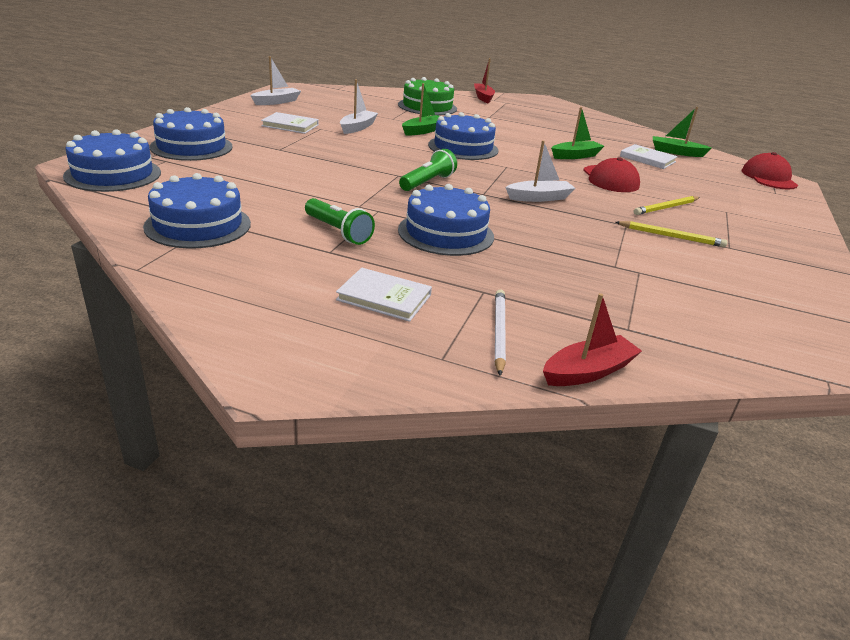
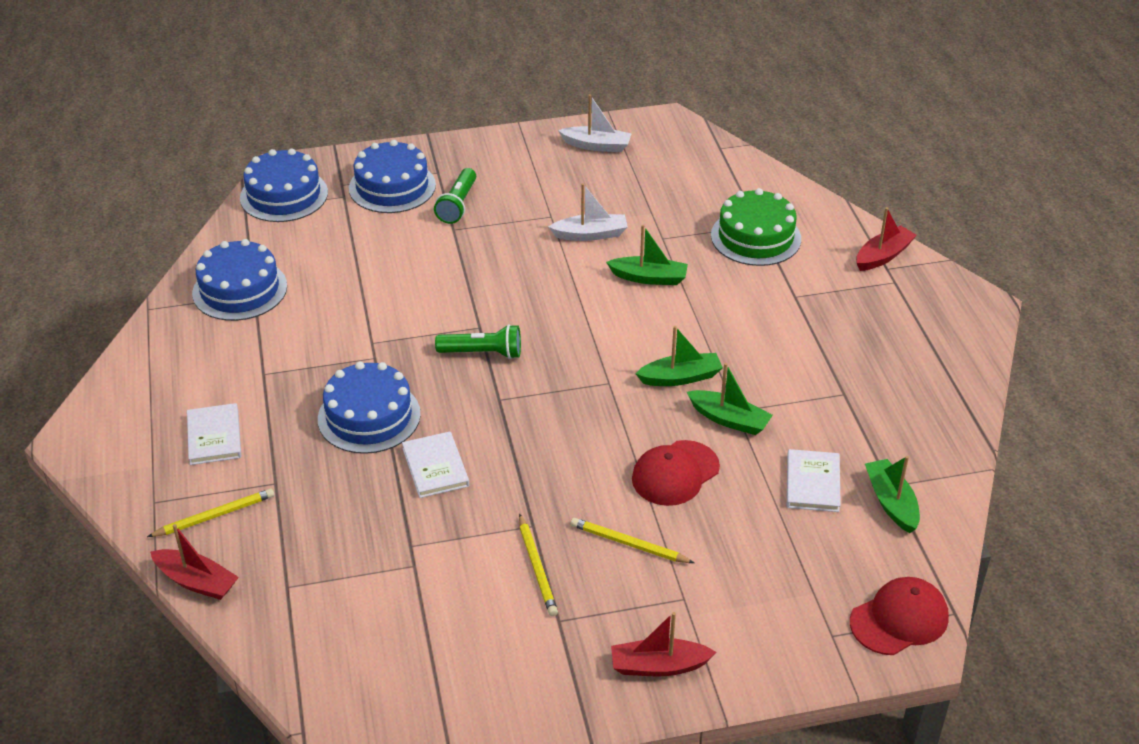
camera: 60 degrees right, 10 degrees up
white book [261,112,319,134] -> white book moved to [402,432,469,498]
green flashlight [305,198,375,245] -> green flashlight moved to [434,168,476,224]
blue cake [428,112,498,160] -> none
white pencil [495,290,506,376] -> yellow pencil [147,489,274,537]
white boat [506,140,576,202] -> none
none -> red boat [611,612,717,676]
none -> green boat [635,326,723,386]

